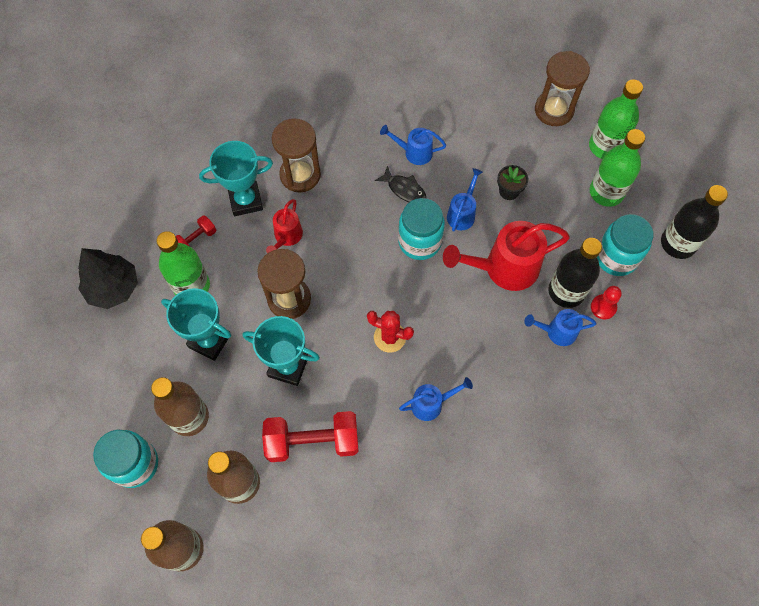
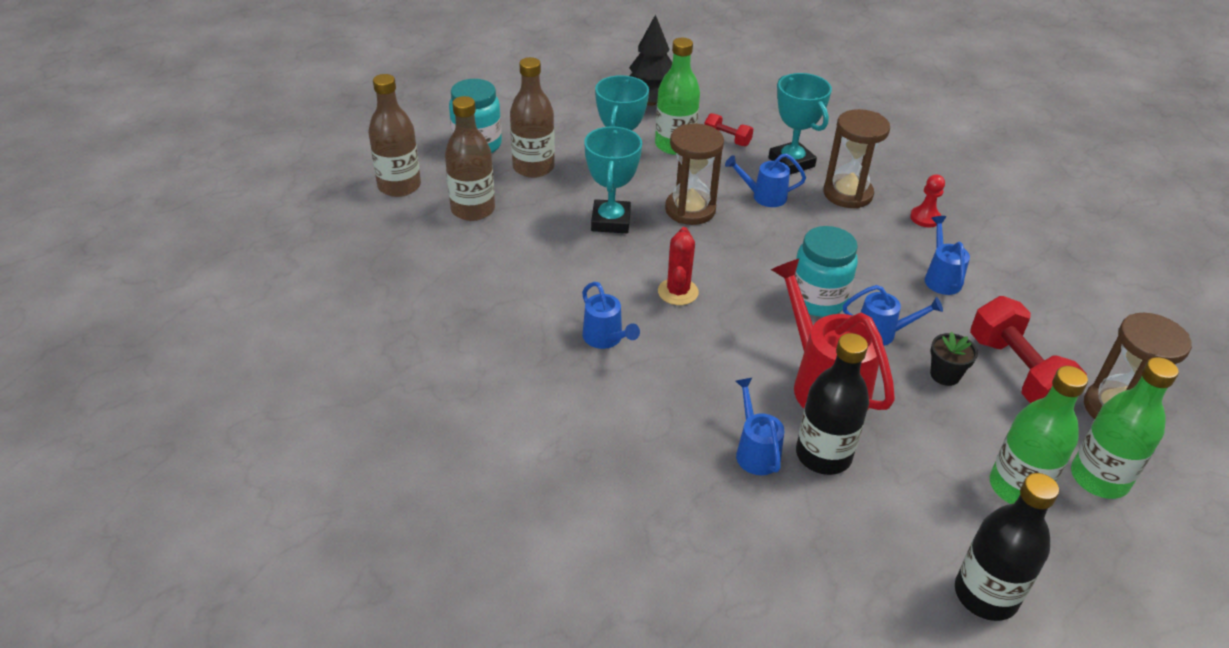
camera: 75 degrees right, 25 degrees down
red dumbbell [262,411,359,462] -> red dumbbell moved to [970,296,1087,403]
red watering can [266,199,303,254] -> blue watering can [725,153,806,207]
black fish [375,166,426,202] -> none
red pawn [591,286,622,320] -> red pawn moved to [910,174,945,227]
turquoise jar [597,214,653,276] -> none

